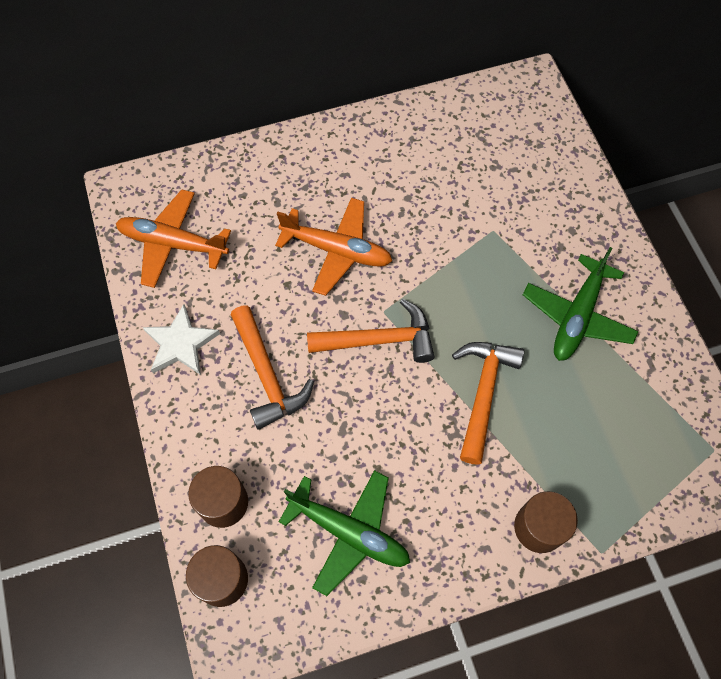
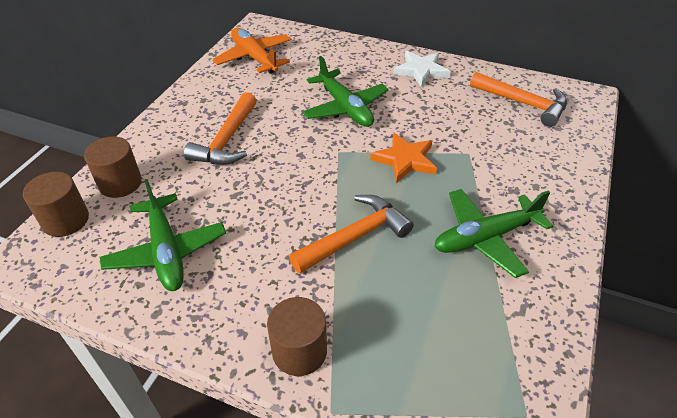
camera: 40 degrees right, 20 degrees down
white star [142,304,220,375] -> white star moved to [393,51,451,88]
orange plane [275,198,392,296] -> green plane [302,56,389,127]
orange hammer [307,299,434,363] -> orange hammer moved to [470,72,567,127]
none -> orange star [370,132,437,183]

